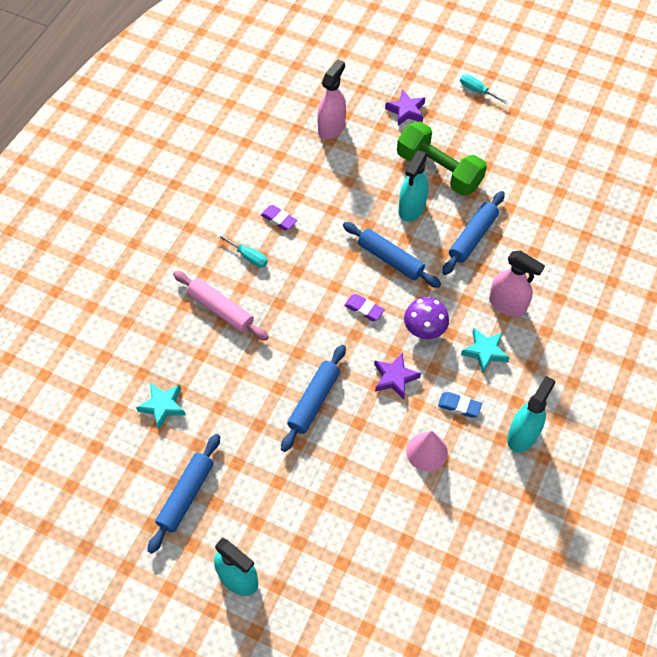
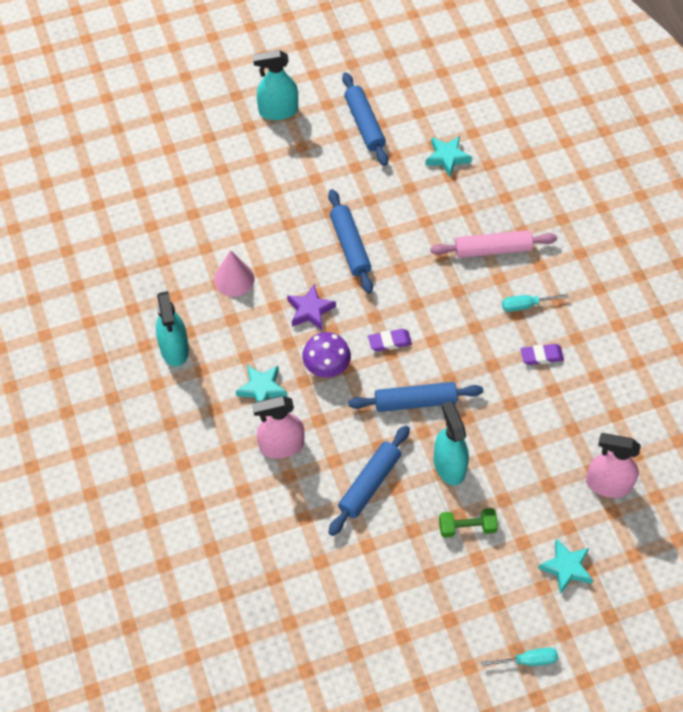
camera: 135 degrees right, 0 degrees up
pink spray bottle [317,59,346,140] -> pink spray bottle turned 120 degrees clockwise [586,433,641,498]
purple star [385,89,425,126] -> turquoise star [538,539,593,594]
green dumbbell [397,121,487,196] -> green dumbbell [439,508,498,538], size x0.51
blue eraser [438,392,482,418] -> none
blue rolling pin [442,191,505,275] -> blue rolling pin turned 45 degrees clockwise [328,425,410,536]

